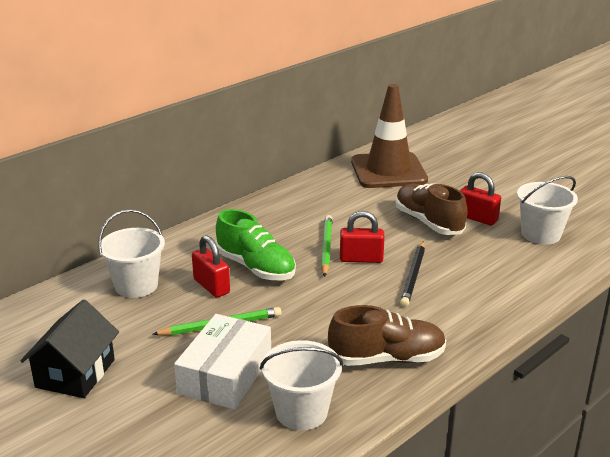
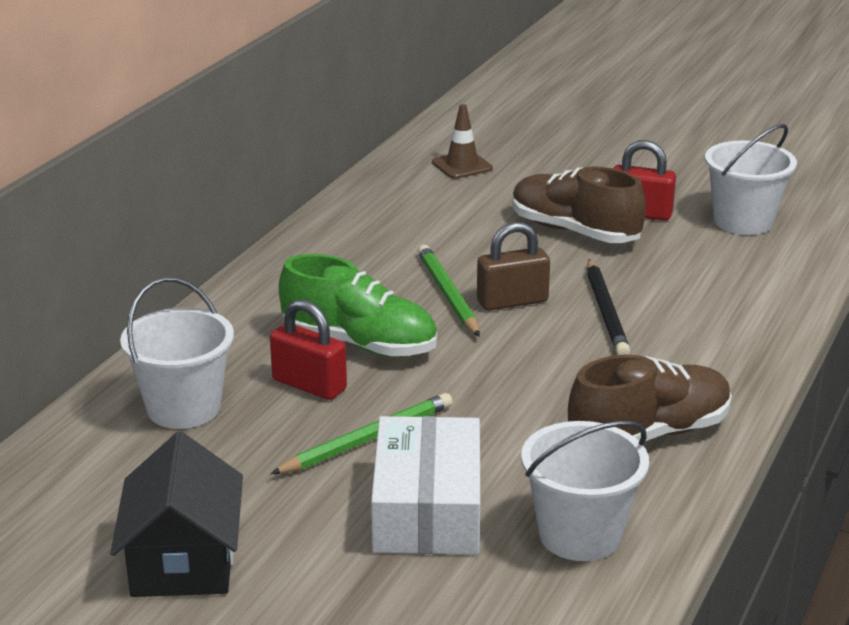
camera: 20 degrees left, 0 degrees up
red padlock [340,211,384,263] -> brown padlock [477,222,550,311]
brown traffic cone [351,84,428,188] -> brown traffic cone [432,104,493,179], size x0.44

